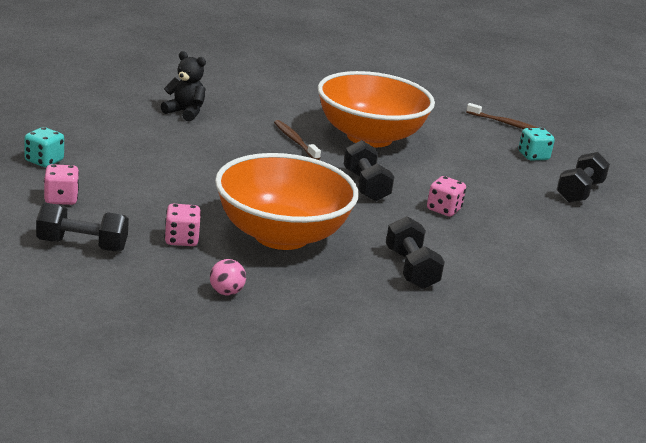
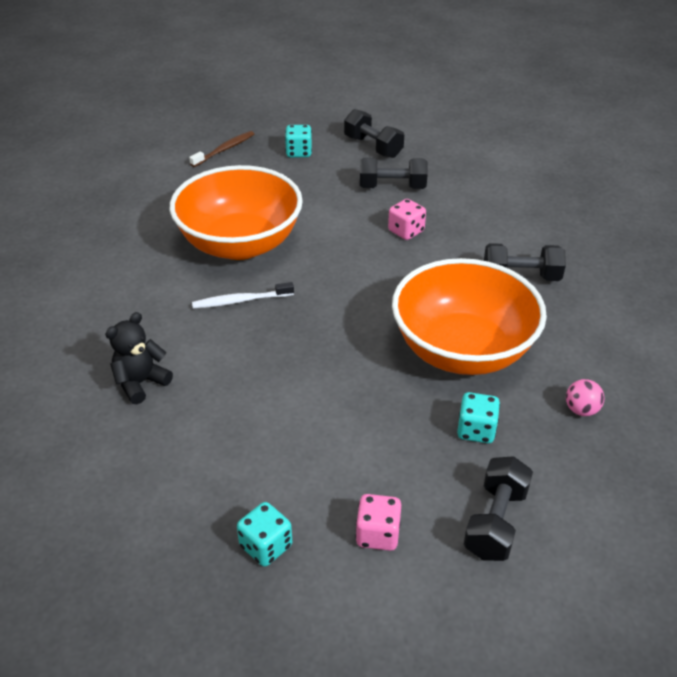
camera: 70 degrees left, 15 degrees up
pink dice [164,204,201,246] -> turquoise dice [457,392,500,443]
brown toothbrush [274,120,321,160] -> white toothbrush [192,282,294,309]
black dumbbell [344,140,394,202] -> black dumbbell moved to [360,158,428,189]

